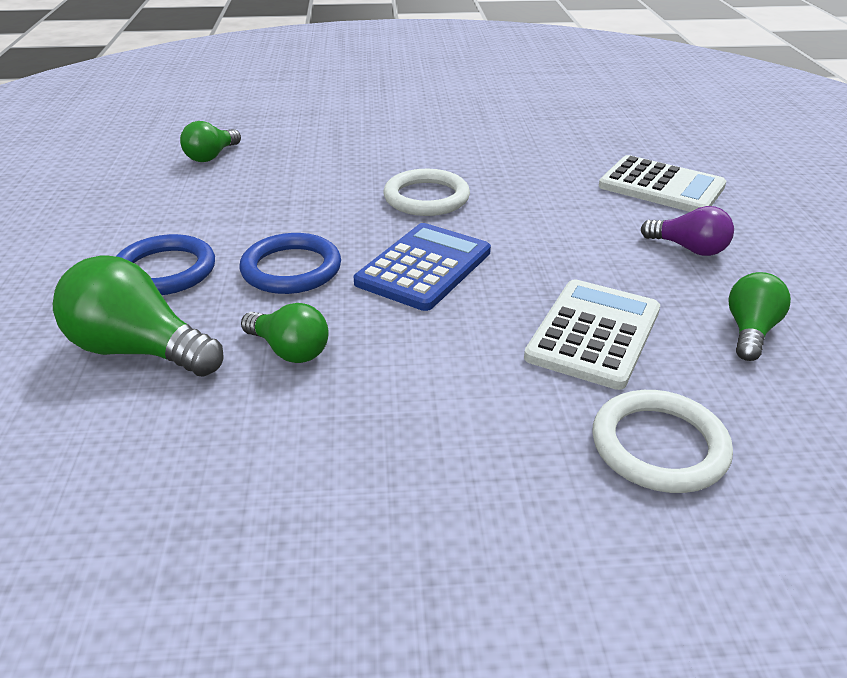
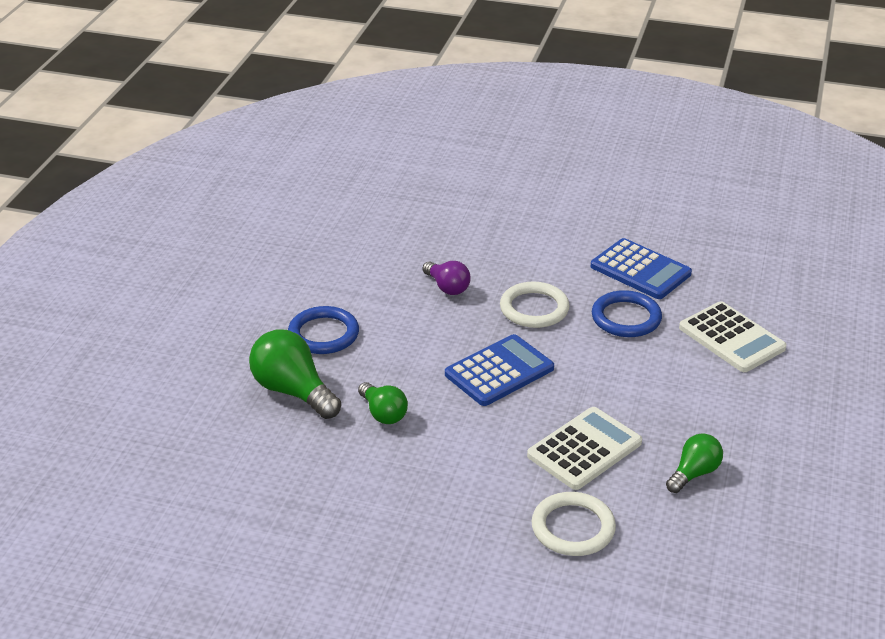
camera: 20 degrees right, 0 degrees up
green light bulb [180,121,241,162] -> none
blue ring [240,233,341,294] -> blue ring moved to [592,290,662,337]
purple light bulb [641,206,734,256] -> purple light bulb moved to [422,261,471,295]
none -> blue calculator [591,238,692,299]

